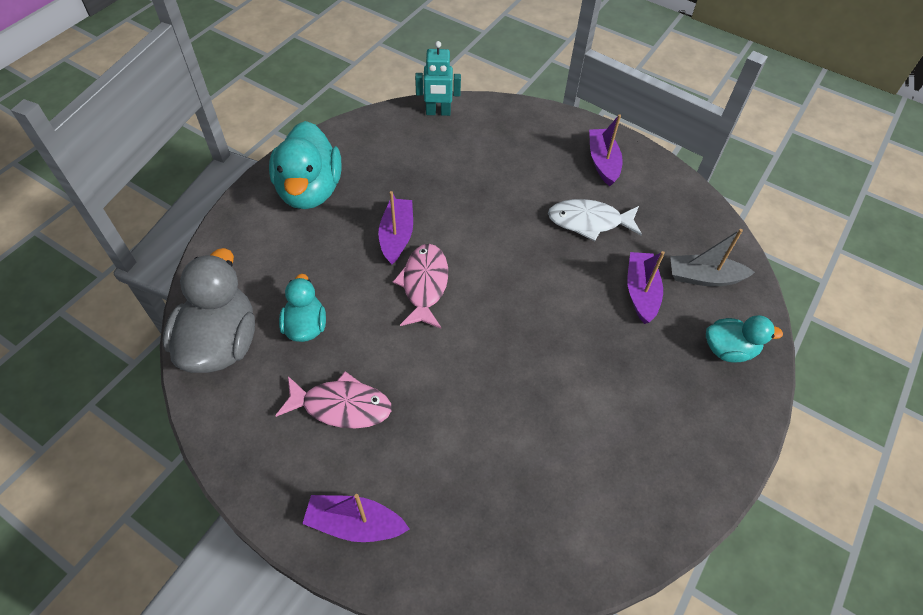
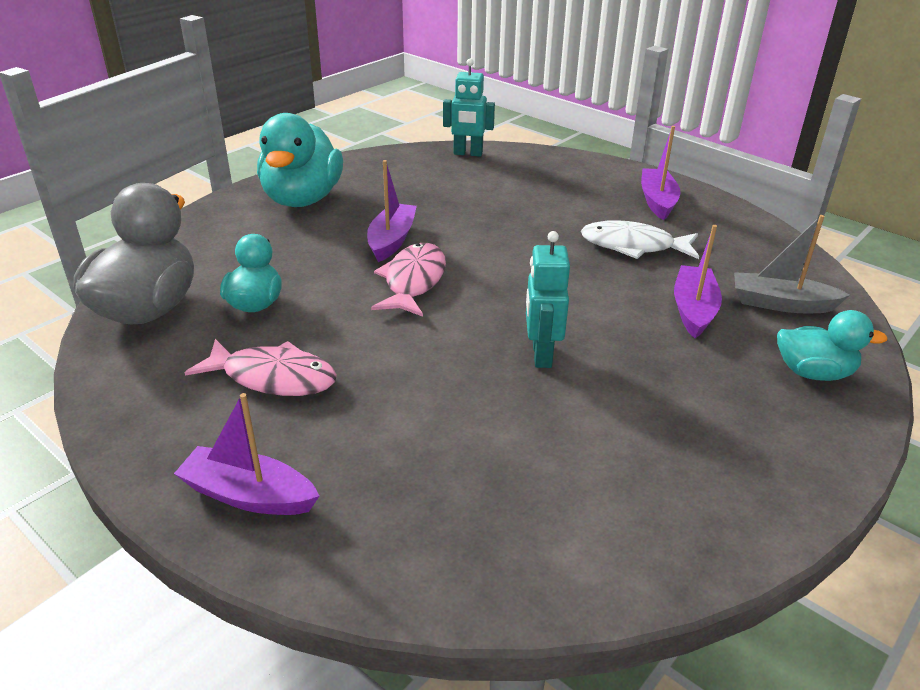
camera: 10 degrees right, 20 degrees down
none -> turquoise robot [526,231,570,368]

